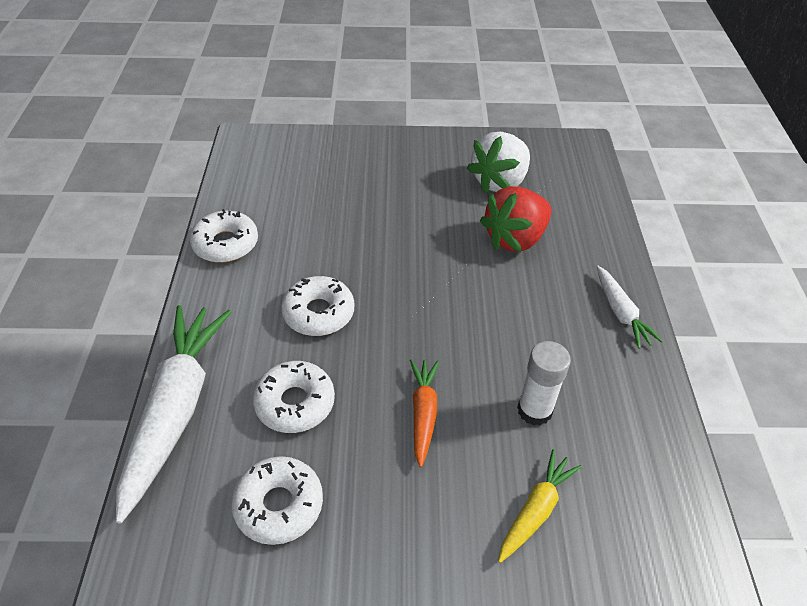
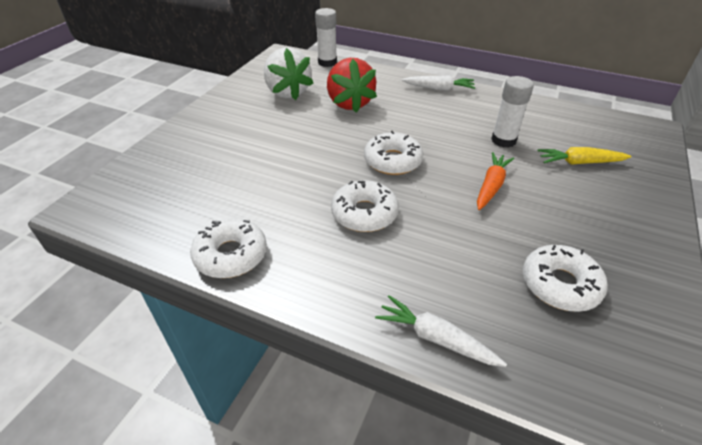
camera: 65 degrees left, 5 degrees down
white carrot [116,305,232,524] -> white carrot [375,295,507,367], size x0.51
white donut [253,361,335,433] -> white donut moved to [364,131,423,175]
orange carrot [410,359,439,467] -> orange carrot turned 90 degrees clockwise [477,152,514,210]
yellow carrot [498,449,582,563] -> yellow carrot turned 60 degrees counterclockwise [538,147,631,164]
none -> white glue stick [315,8,337,67]

